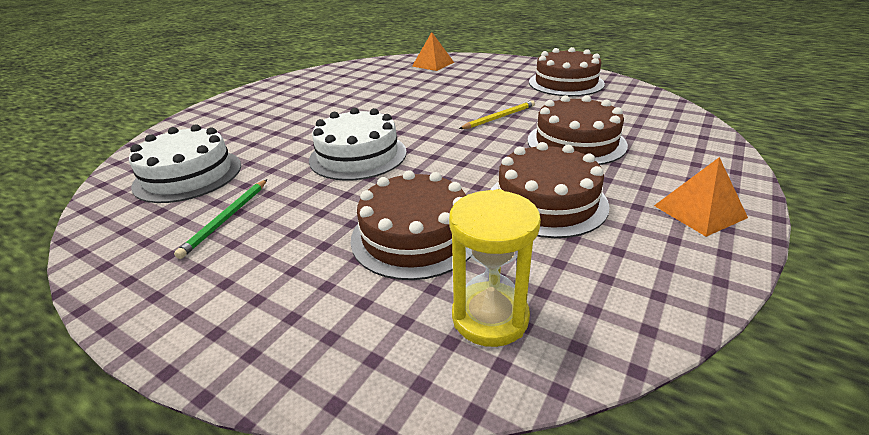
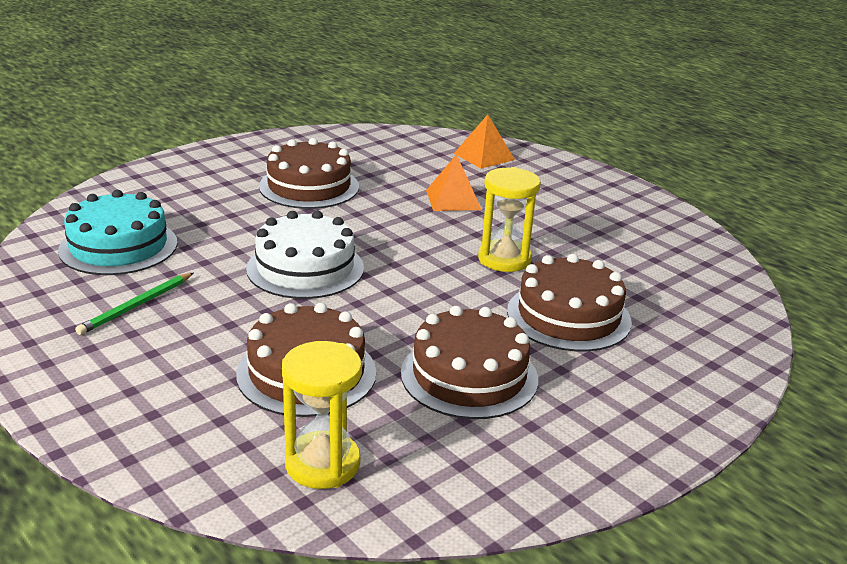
camera: 15 degrees right, 5 degrees down
white cake [129,124,241,203] -> turquoise cake [58,190,177,275]
yellow pencil [459,100,535,129] -> yellow hourglass [478,167,541,272]
brown cake [529,47,605,96] -> brown cake moved to [259,138,359,209]
orange pyramid [654,157,748,237] -> orange pyramid moved to [426,154,482,211]

